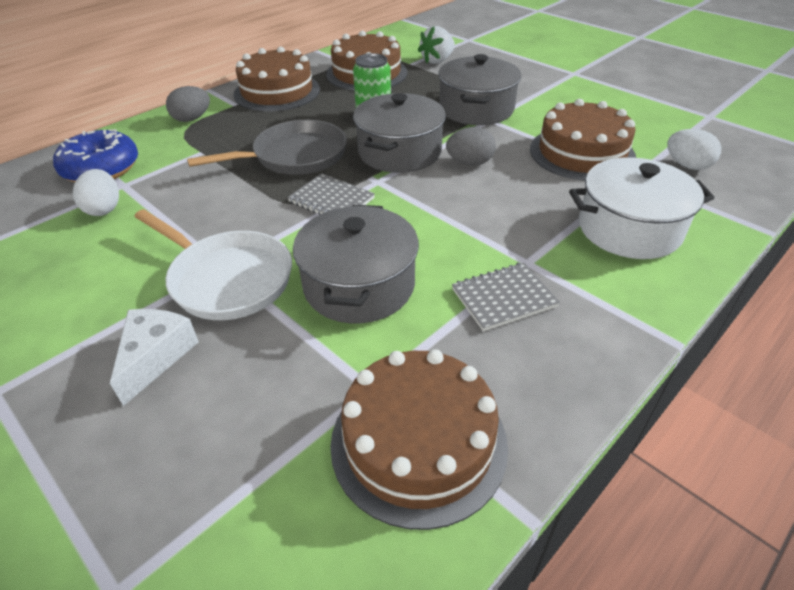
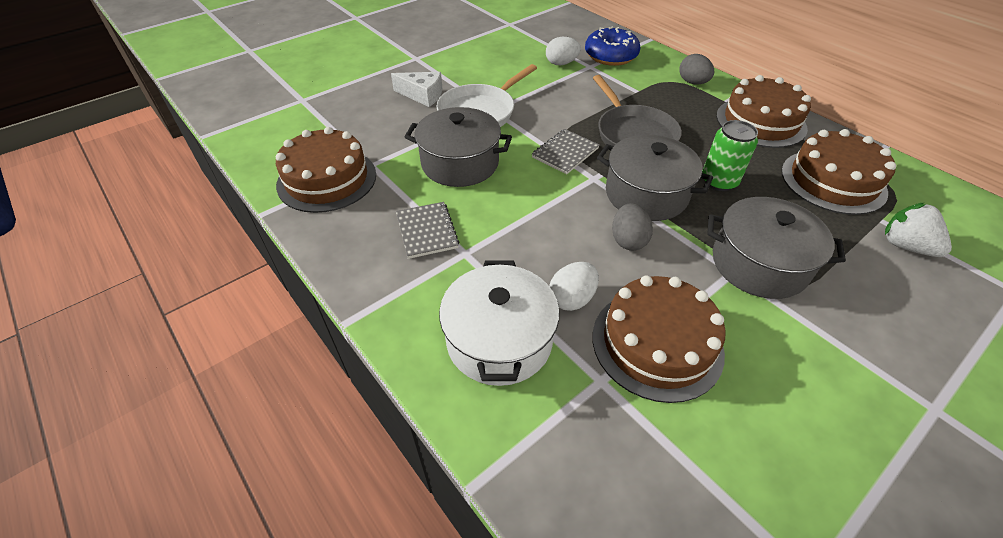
camera: 95 degrees right, 5 degrees up
white egg [667,129,721,170] -> white egg moved to [549,262,599,311]

